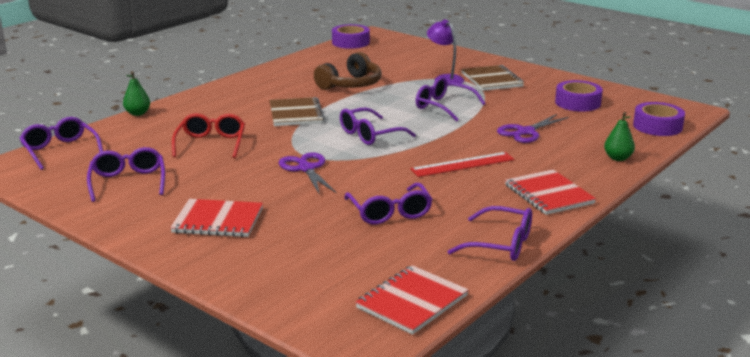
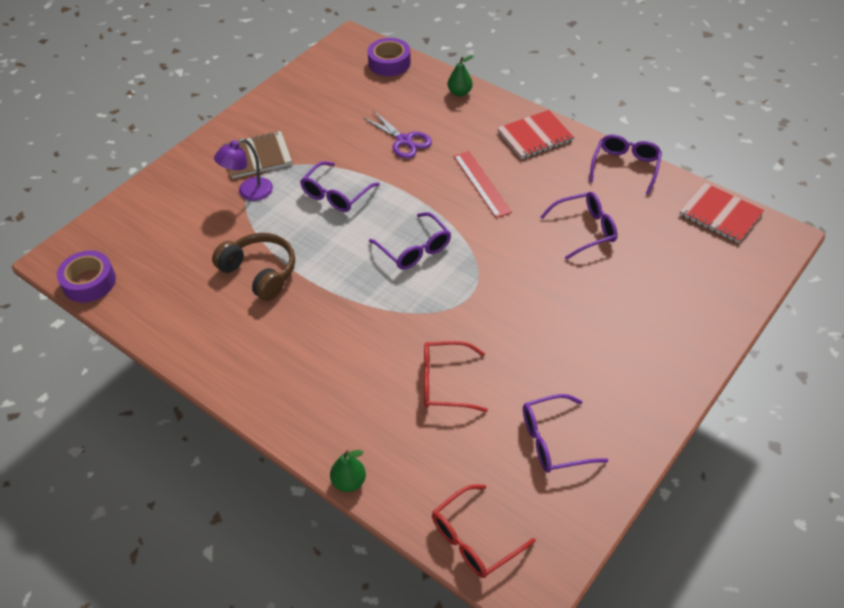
camera: 90 degrees left, 25 degrees up
purple glasses [19,117,103,170] -> red glasses [432,484,536,578]
red notebook [170,199,263,237] -> none
brown notebook [270,97,325,126] -> none
purple scissors [279,152,336,195] -> none
purple tape [555,80,603,112] -> none

